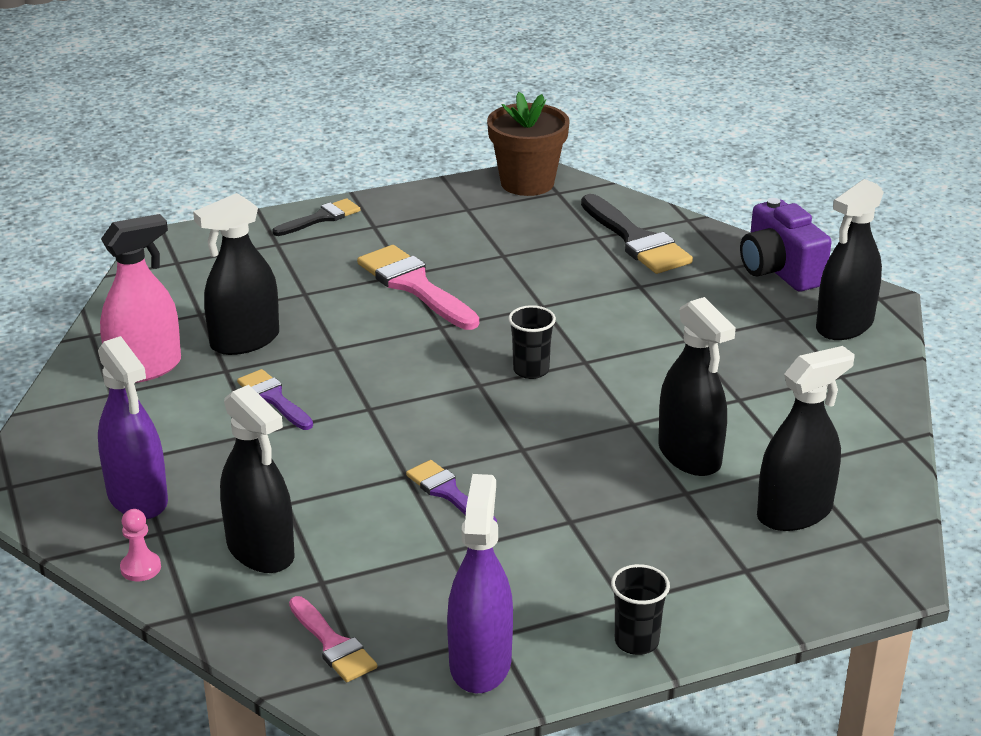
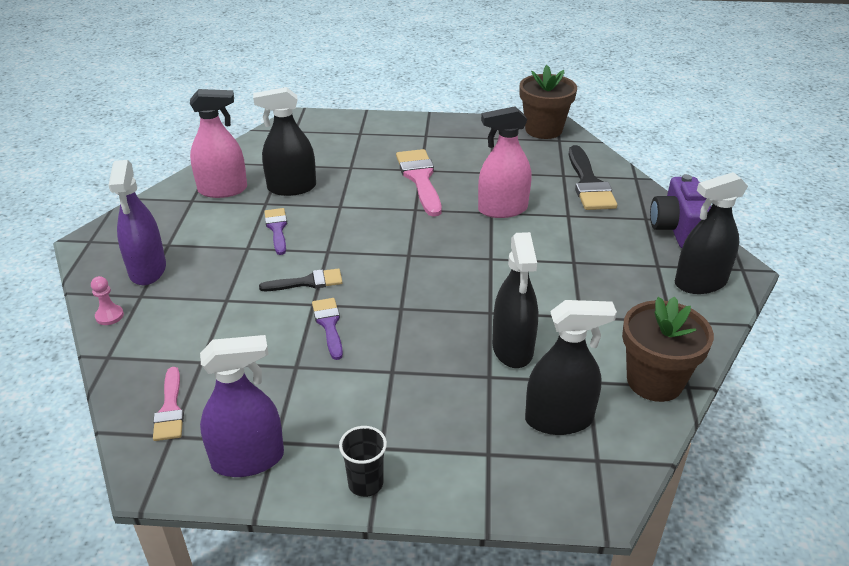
camera: 25 degrees right, 5 degrees up
black spray bottle [220,385,294,573] -> none
black brush [272,198,361,236] -> black brush moved to [259,269,343,291]
purple spray bottle [447,474,513,694] -> purple spray bottle turned 45 degrees clockwise [200,335,284,477]
black cup [508,305,556,379] -> none
none -> pink spray bottle [478,106,532,218]
none -> brown flower pot [622,296,714,402]

